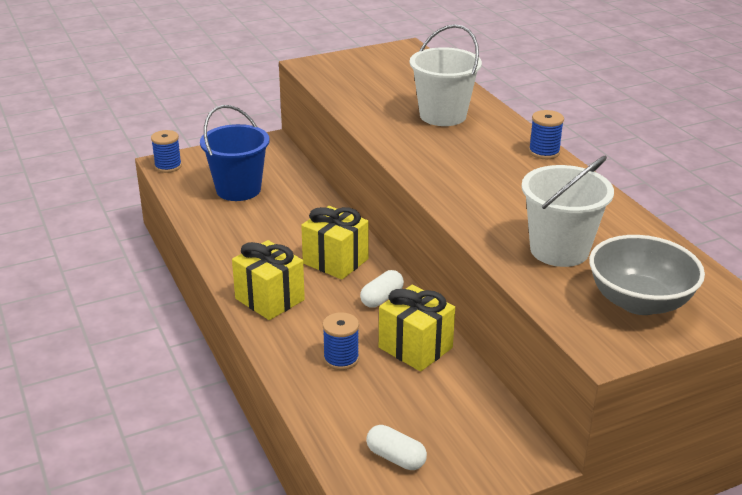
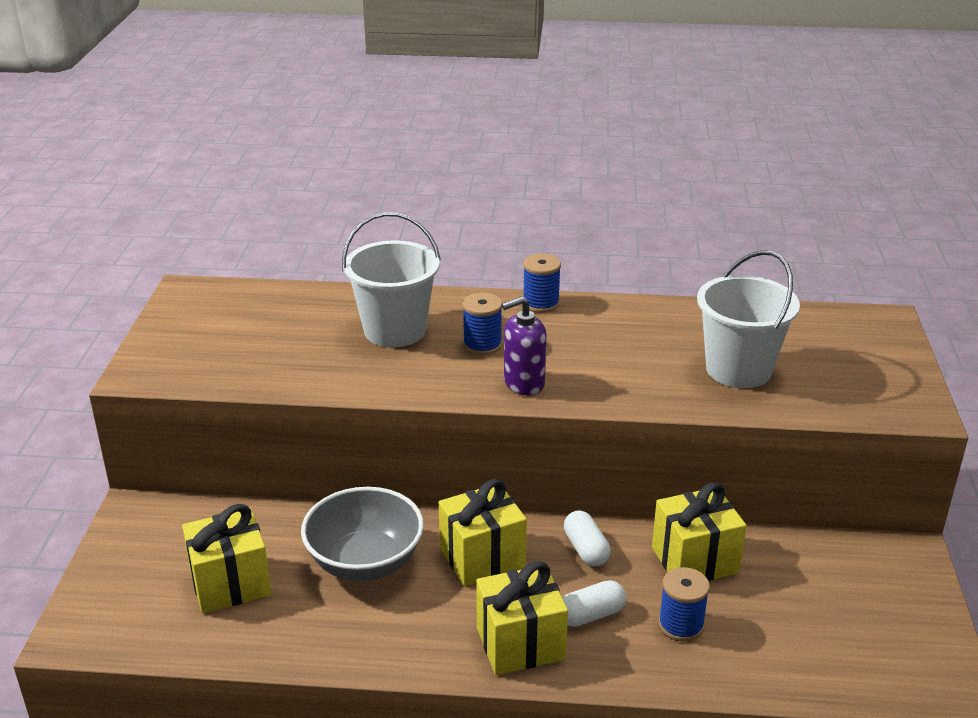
camera: 60 degrees left, 0 degrees up
blue spool [151,130,182,173] -> blue spool moved to [462,293,502,355]
blue bucket [200,105,269,201] -> yellow gift [182,504,272,613]
white capsule [366,425,427,470] -> white capsule moved to [562,580,626,627]
grey bowl [589,235,705,315] -> grey bowl moved to [301,487,424,581]
none -> purple soap dispenser [502,296,547,395]

